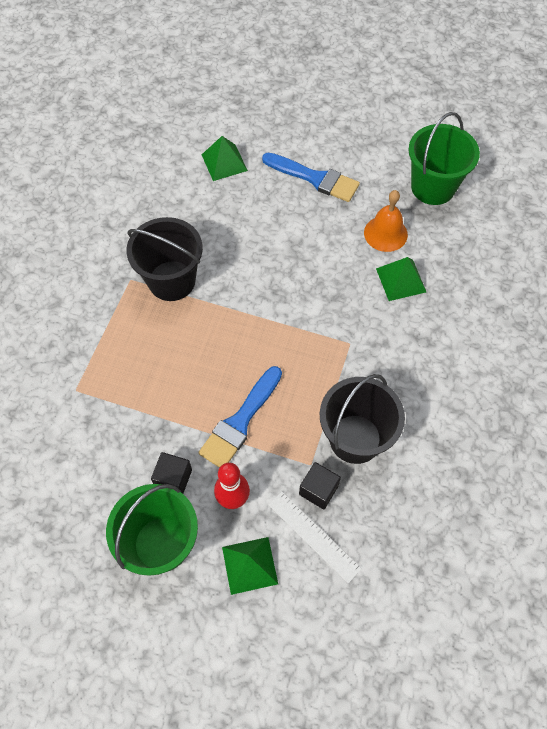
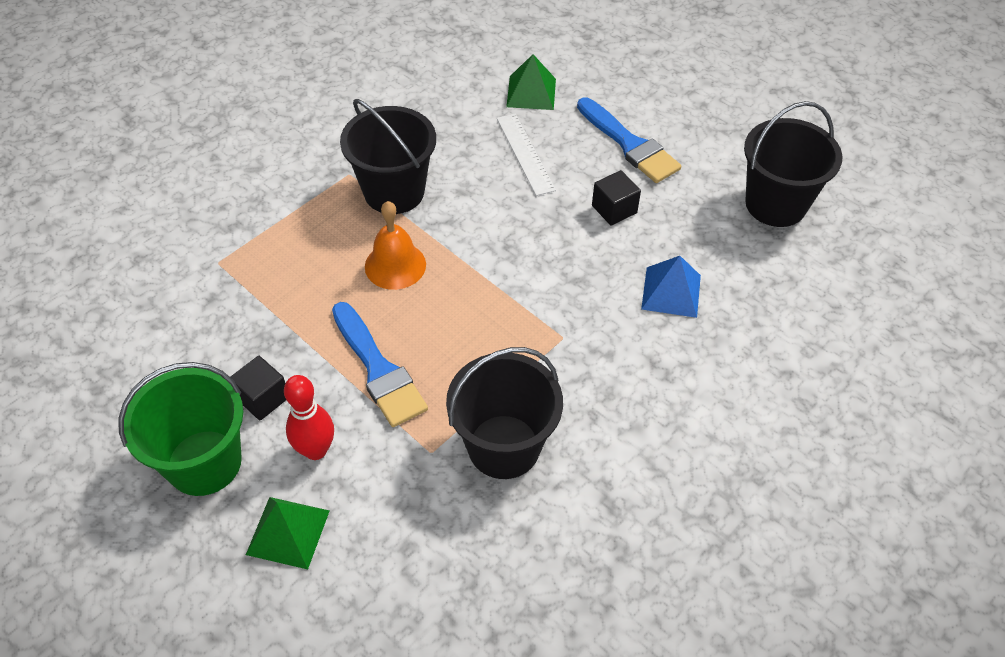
camera: 25 degrees right, 10 degrees down
blue brush [198,366,282,468] -> blue brush turned 90 degrees counterclockwise [332,302,428,427]
white ruler [269,492,362,583] -> white ruler moved to [497,113,556,196]
black cube [299,462,341,509] -> black cube moved to [592,170,641,226]
orange bell [364,190,408,252] -> orange bell moved to [365,201,426,290]
green pyramid [376,257,426,301] -> blue pyramid [641,256,701,318]
green bucket [409,112,480,205] -> black bucket [744,101,842,227]

